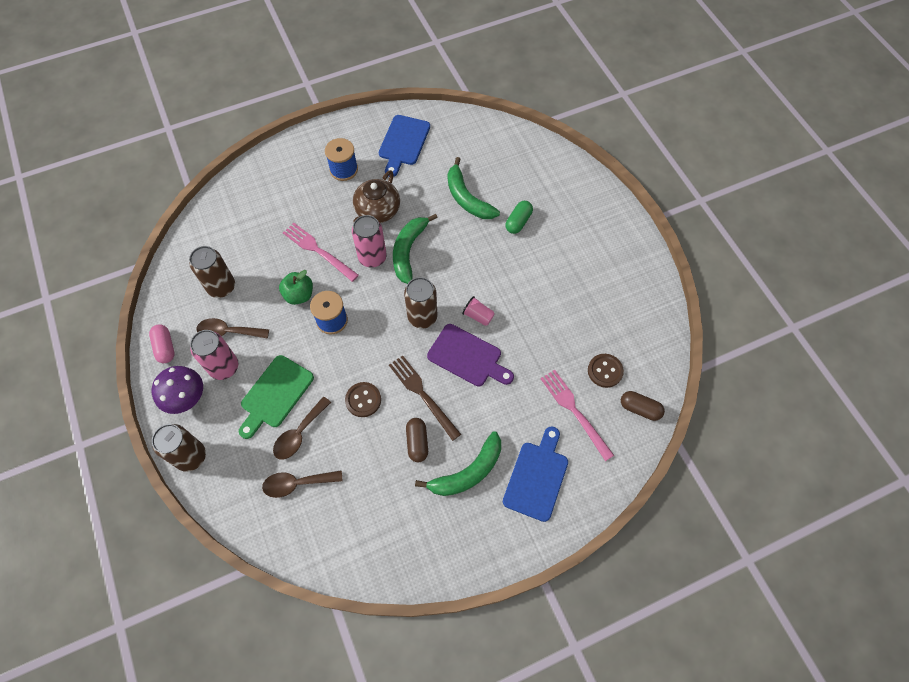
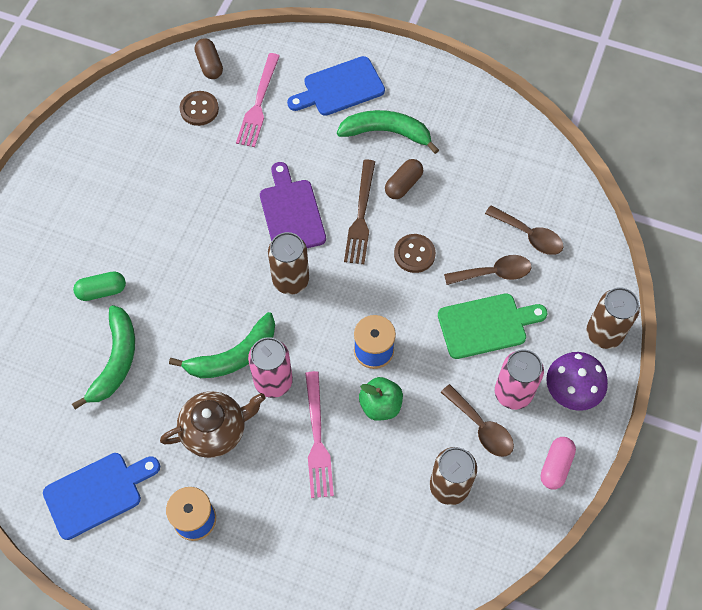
camera: 135 degrees left, 0 degrees up
pink cup [462,296,494,326] -> none

